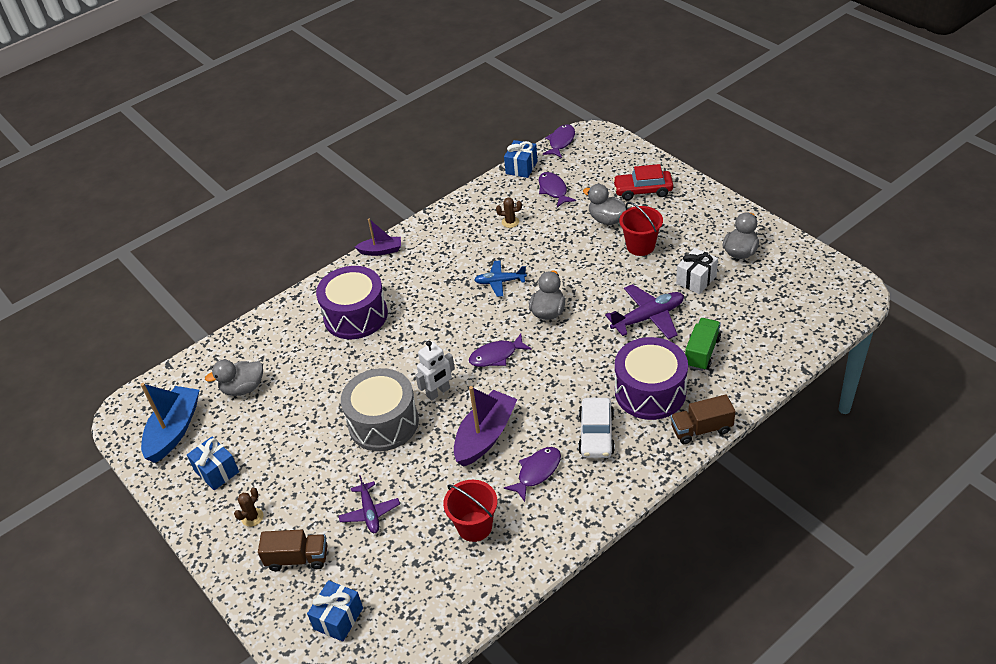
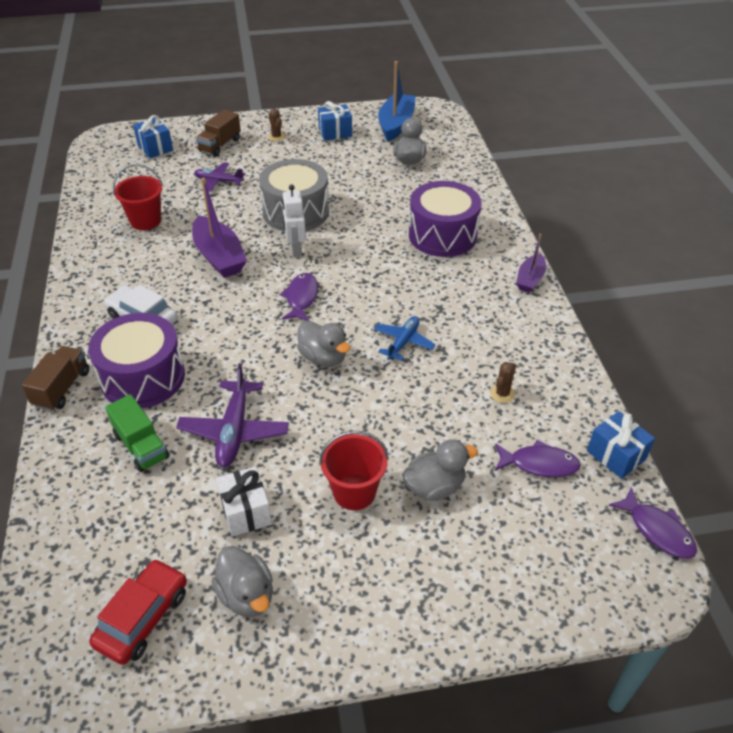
camera: 115 degrees right, 0 degrees up
blue boat [140,383,200,463] -> blue boat turned 120 degrees counterclockwise [378,61,416,142]
purple fish [503,447,561,502] -> none
red car [613,164,673,200] -> red car moved to [89,559,187,665]

